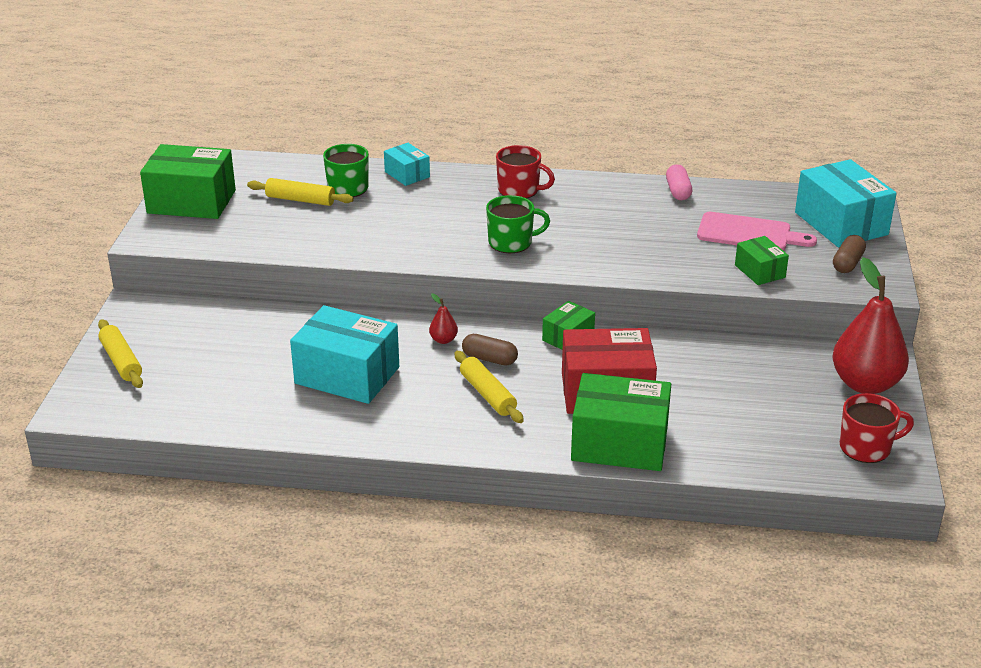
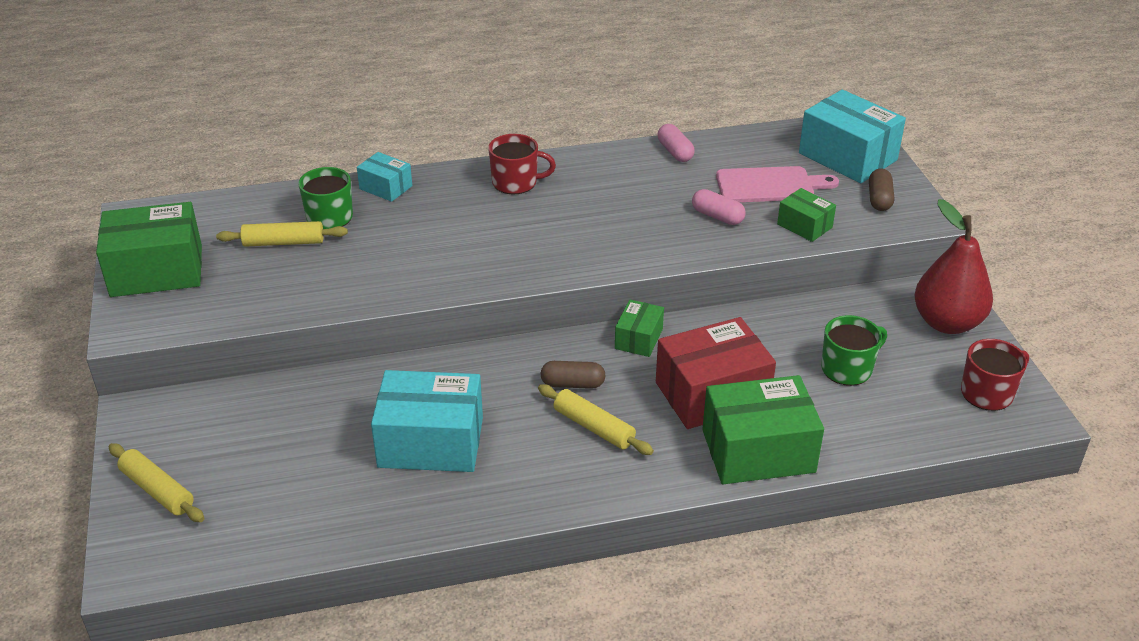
camera: 20 degrees left, 5 degrees up
red pear [429,293,458,344] -> none
green mug [486,195,550,253] -> green mug moved to [821,315,887,386]
none -> pink capsule [692,189,746,225]

